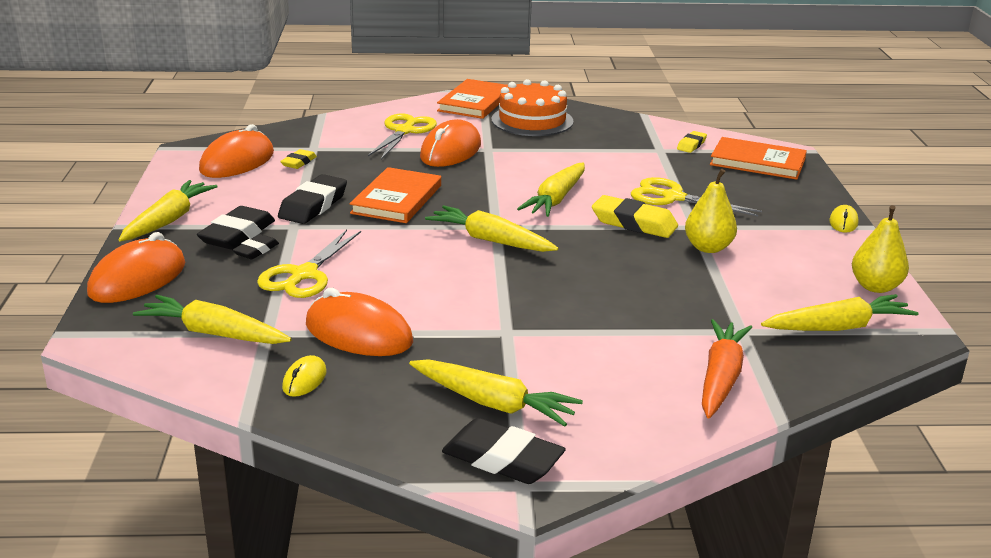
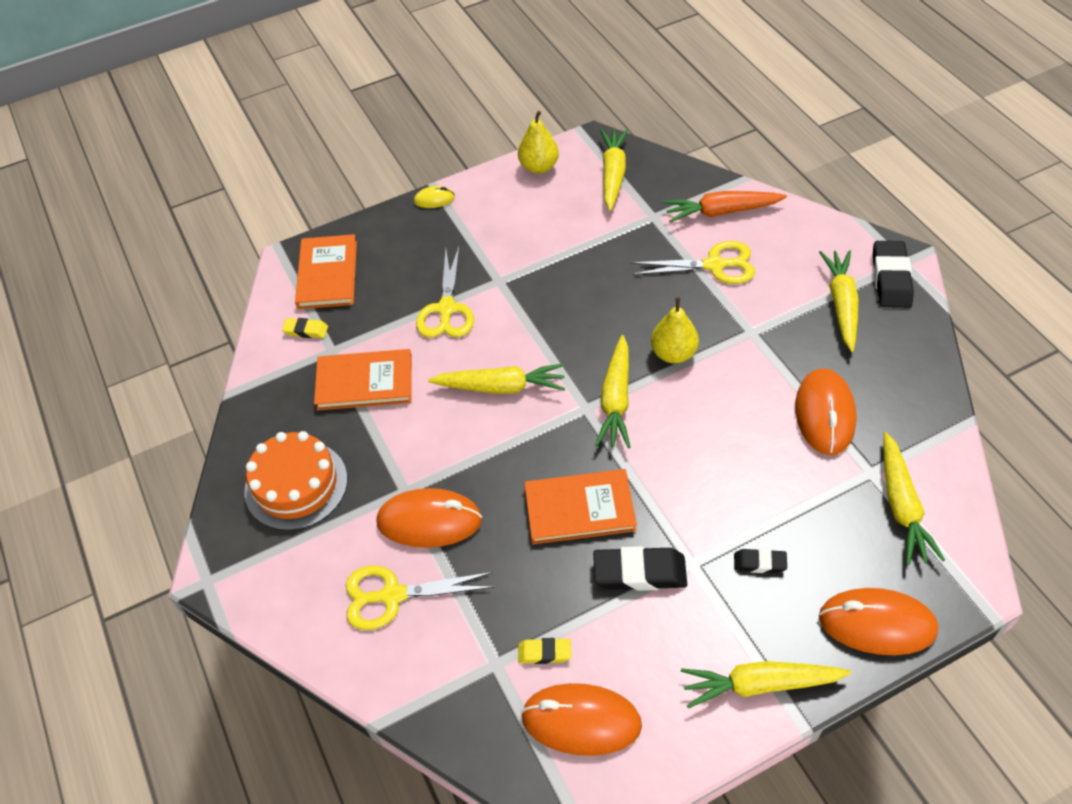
camera: 110 degrees left, 25 degrees up
black eraser [197,206,275,250] -> none
yellow scissors [257,230,361,298] -> yellow scissors moved to [631,241,755,284]
yellow mouse [282,355,327,397] -> none
orange book [437,79,508,119] -> orange book moved to [314,349,412,410]
yellow eraser [592,195,678,238] -> none
yellow pear [685,169,737,253] -> yellow pear moved to [651,297,699,364]
yellow carrot [761,294,919,331] -> yellow carrot turned 45 degrees clockwise [600,129,628,211]

